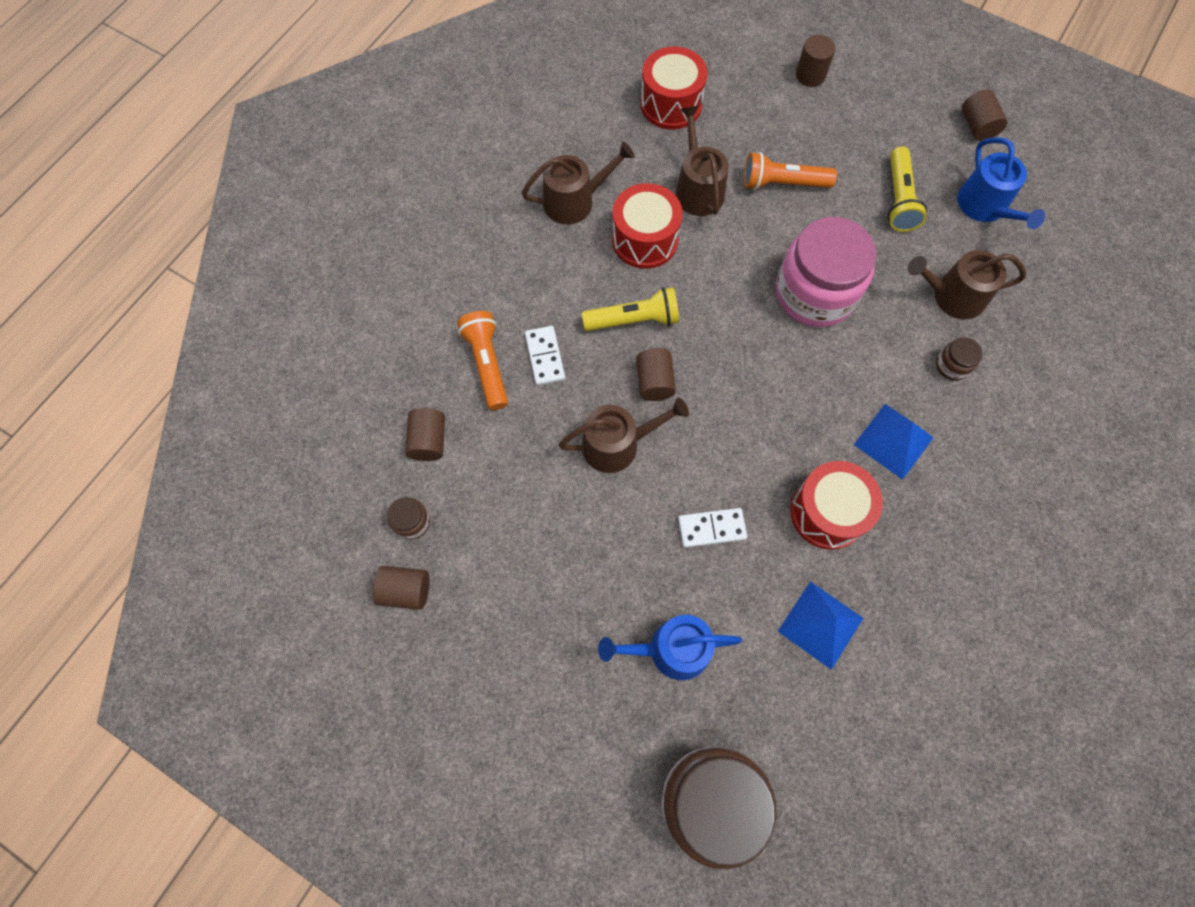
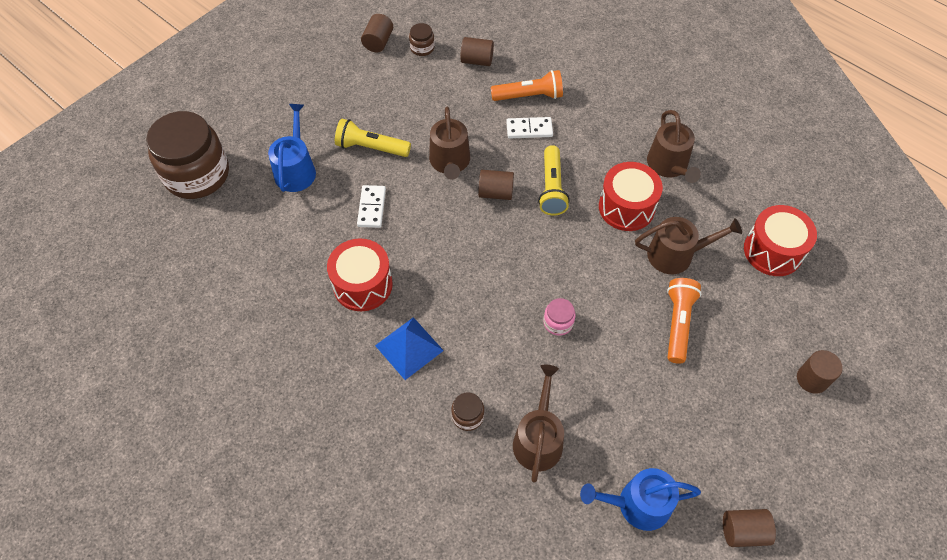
camera: 100 degrees right, 10 degrees down
pink jar [776,217,877,327] -> pink jar [543,298,576,336], size x0.41
blue pyramid [778,581,863,670] -> none
yellow flashlight [888,146,927,232] -> yellow flashlight moved to [335,119,411,157]

